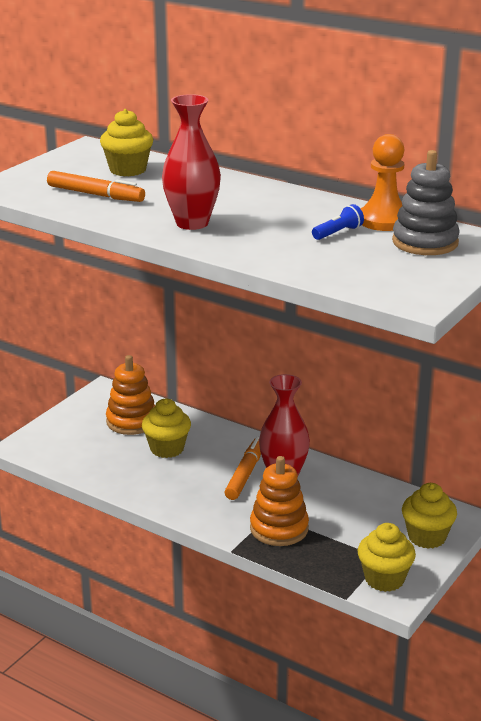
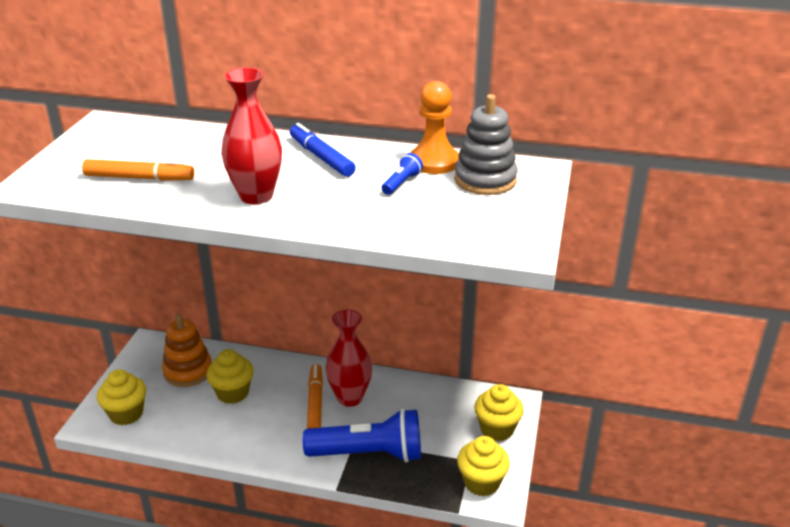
camera: 20 degrees left, 5 degrees up
yellow cupcake [100,109,153,177] -> yellow cupcake moved to [97,369,146,425]
orange stacking toy [250,456,309,546] -> blue flashlight [303,409,421,463]
none -> blue marker [290,123,356,177]

